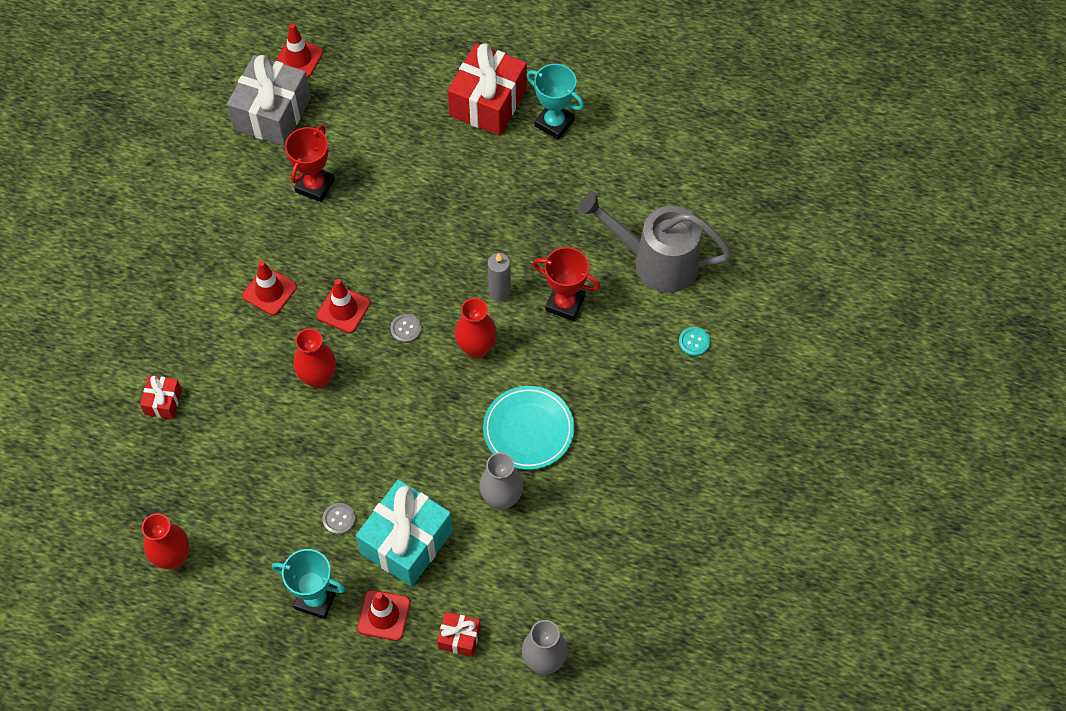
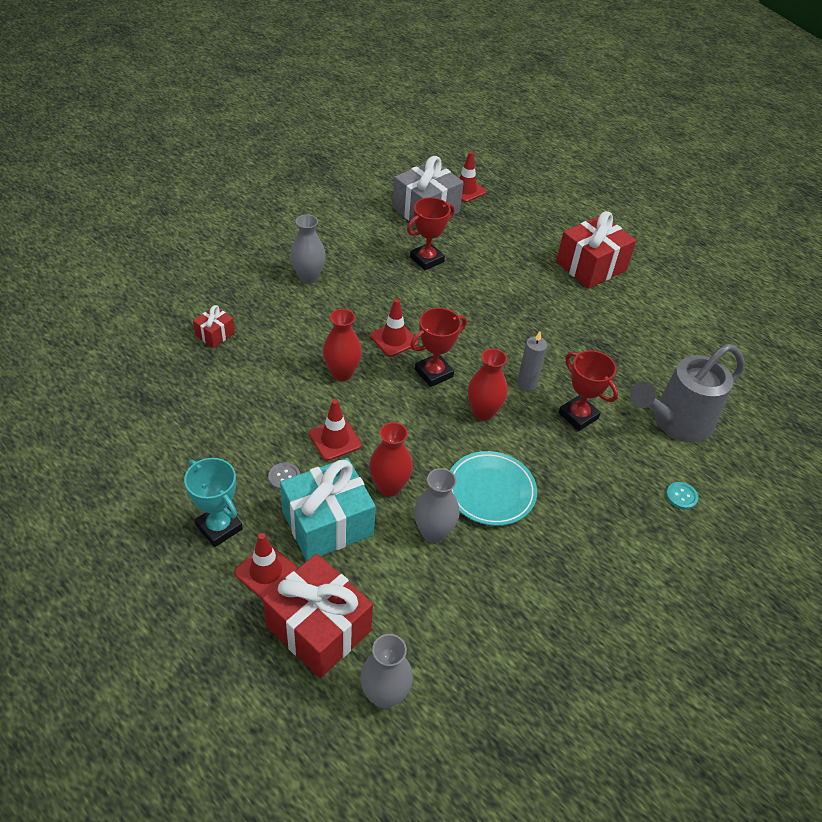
camera: 25 degrees right, 15 degrees down
red vase [142,513,189,569] -> red vase moved to [369,422,413,496]
red traffic cone [242,261,297,315] -> red traffic cone moved to [309,399,362,461]
grey button [390,314,421,343] -> red trophy [410,308,467,387]
red gift [437,612,481,657] -> red gift [263,554,373,678], size x2.06
turquoise trophy [527,64,584,140] -> none
grey watering can [578,192,732,293] -> grey watering can turned 75 degrees counterclockwise [630,344,745,443]
none -> grey vase [290,214,326,284]

